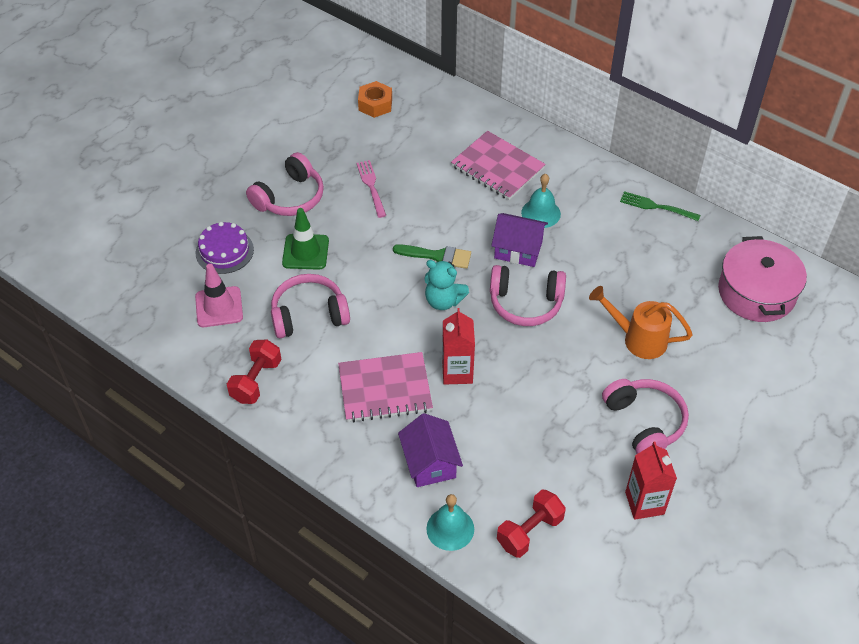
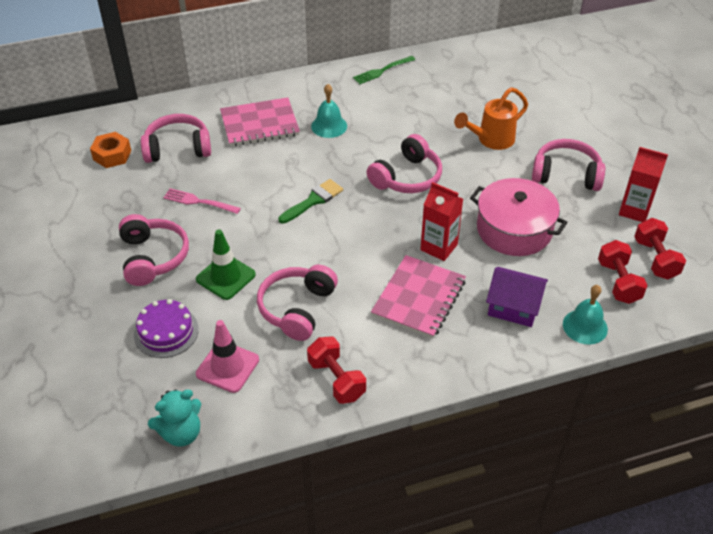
camera: 55 degrees left, 5 degrees down
turquoise teddy bear [424,260,469,310] -> turquoise teddy bear moved to [148,389,201,447]
purple house [491,213,548,267] -> none
pink pot [718,236,807,322] -> pink pot moved to [470,178,567,256]
none -> pink headphones [141,114,211,163]
none -> red dumbbell [634,218,686,280]

